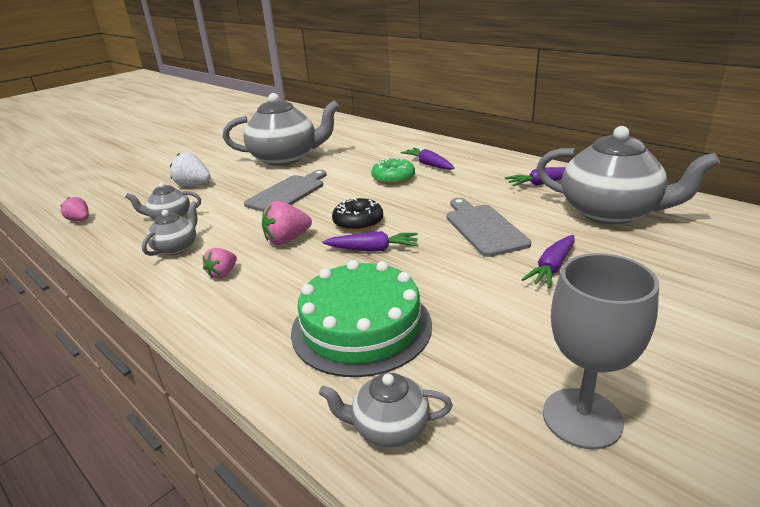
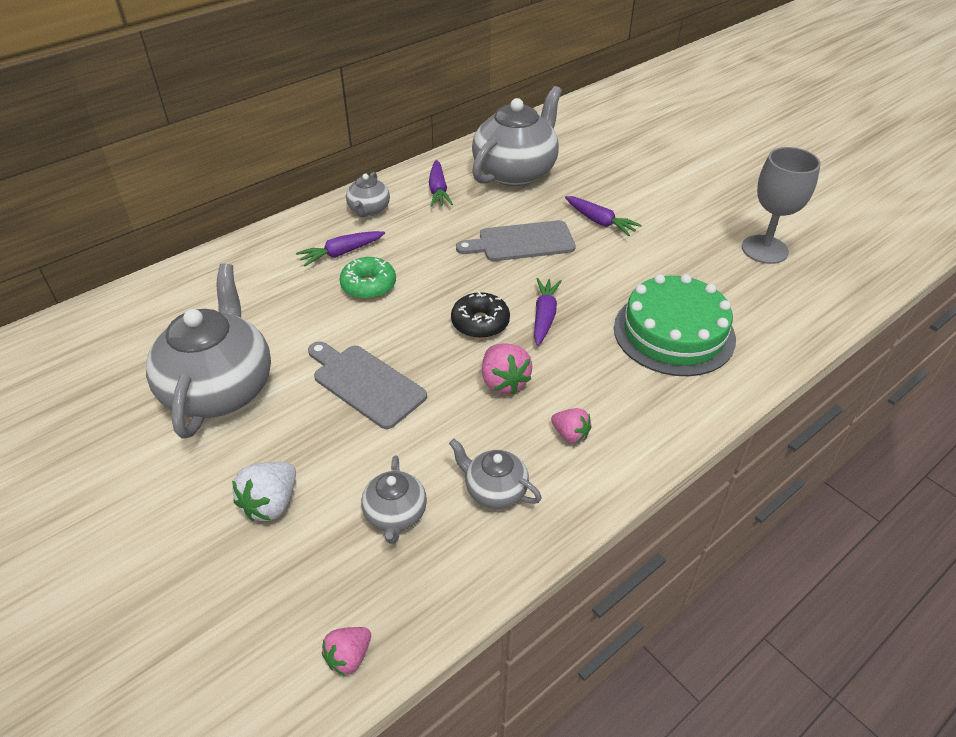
camera: 85 degrees left, 15 degrees up
grey teapot [319,373,453,447] -> grey teapot moved to [346,172,390,217]

